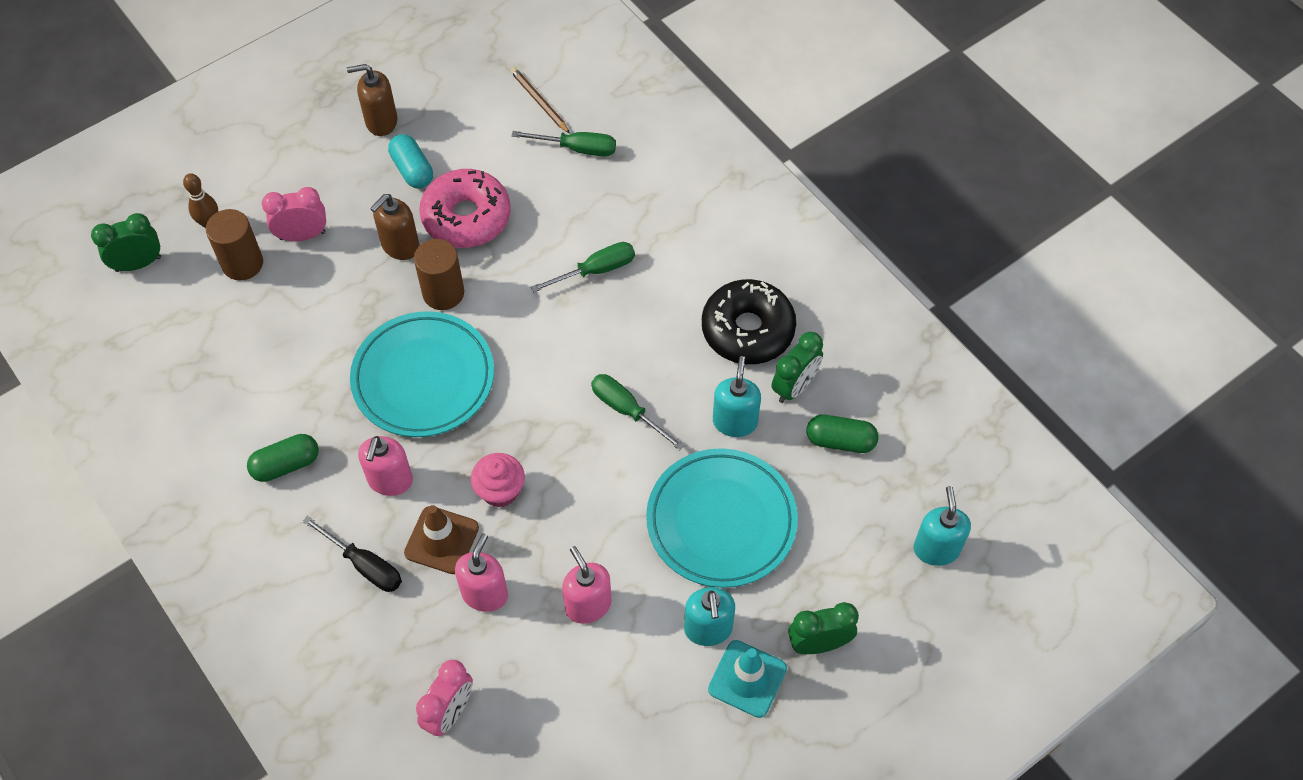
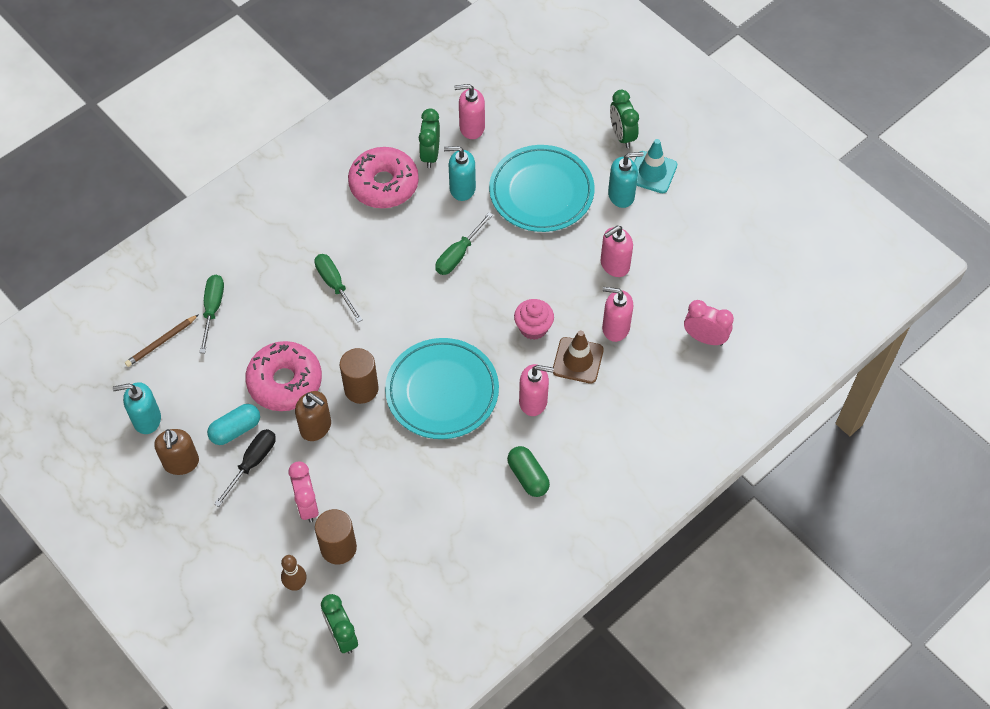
camera: 95 degrees left, 0 degrees up
black screwdriver [303,516,402,592] -> black screwdriver moved to [214,429,276,507]
black donut [702,279,796,364] -> pink donut [348,147,419,208]
green clock [772,332,823,403] -> green clock turned 120 degrees counterclockwise [419,108,440,168]
green capsule [807,415,878,453] -> pink soap dispenser [454,84,485,139]
turquoise soap dispenser [914,486,971,566] -> turquoise soap dispenser moved to [113,382,161,434]

